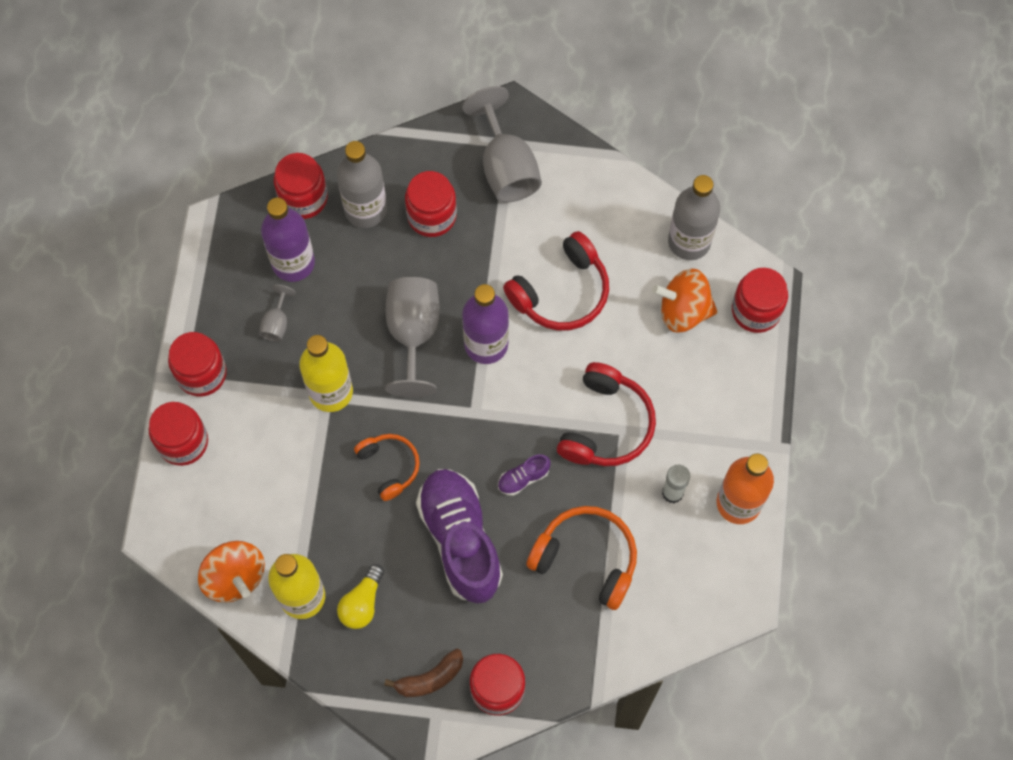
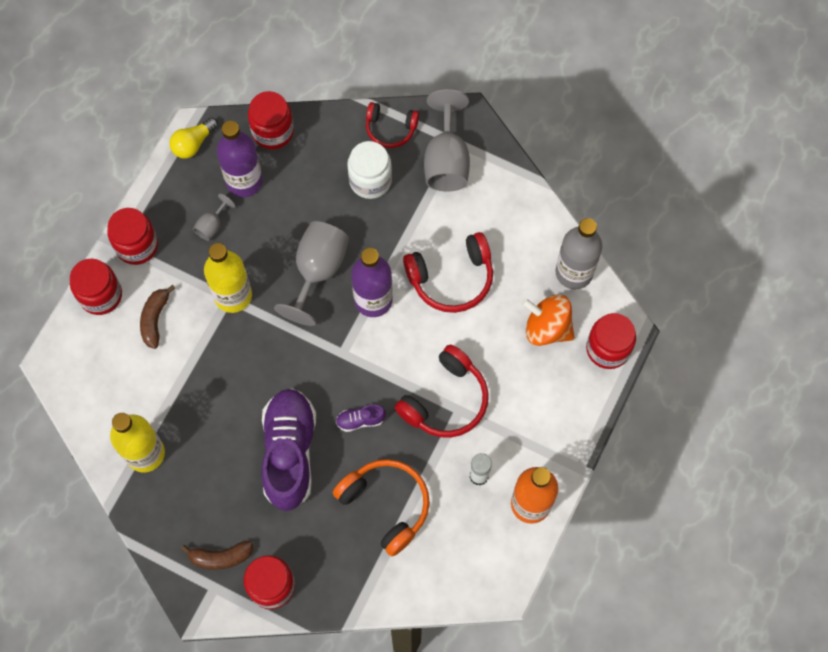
camera: 20 degrees right, 0 degrees up
orange spinning top [198,541,265,603] -> none
grey bottle [337,141,387,228] -> none
yellow light bulb [337,564,384,629] -> yellow light bulb moved to [170,117,218,159]
orange headphones [354,434,420,501] -> none
red jar [405,171,457,237] -> white jar [347,141,392,199]
none -> brown banana [140,285,176,349]
none -> red headphones [366,102,419,148]

